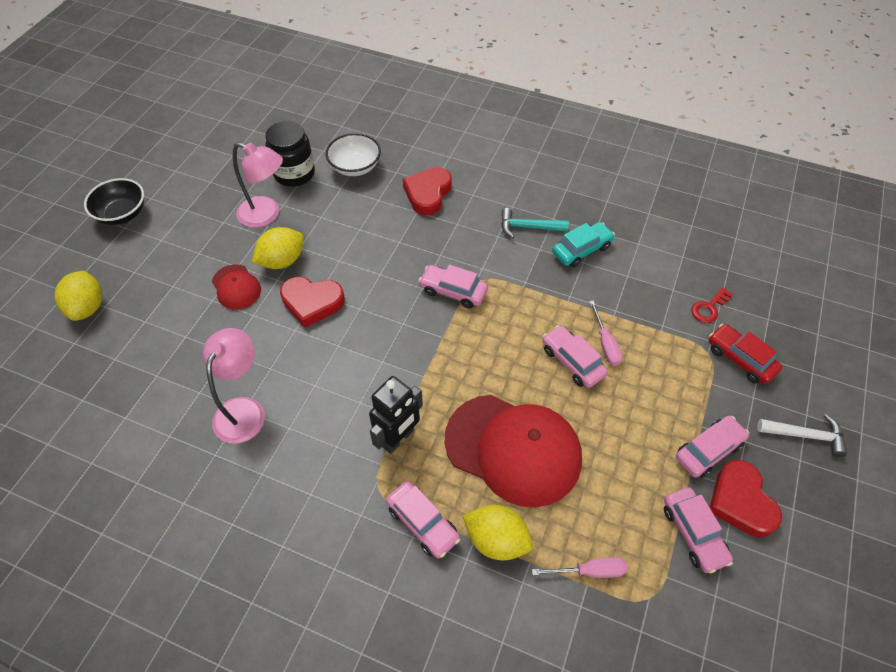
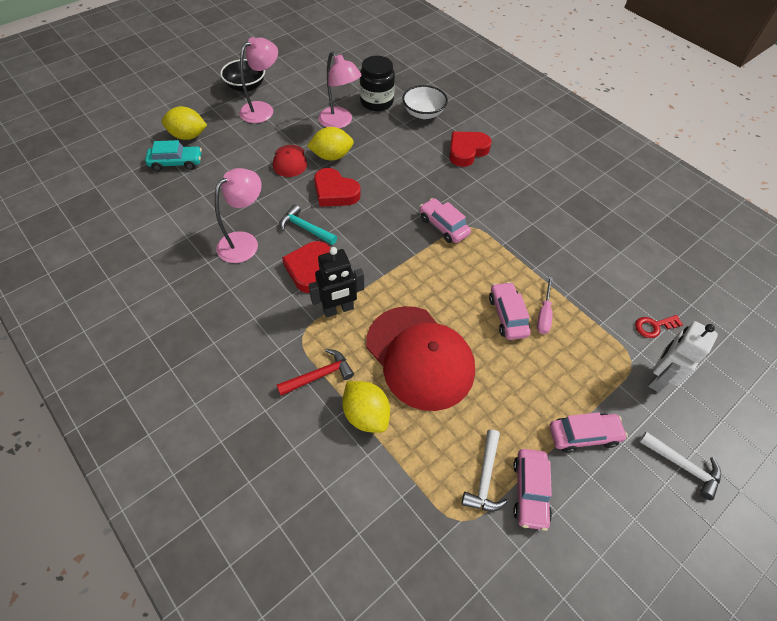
camera: 25 degrees right, 0 degrees up
yellow lemon [54,271,103,321] -> yellow lemon turned 75 degrees clockwise [162,106,207,140]
pink car [386,481,460,558] -> red hammer [277,349,354,396]
turquoise hammer [501,208,569,238] -> turquoise hammer moved to [280,204,337,245]
pink screwdriver [532,557,627,578] -> none
turquoise car [552,222,615,267] -> turquoise car moved to [145,140,202,171]
red car [709,324,782,384] -> white robot [648,321,718,393]
red heart [710,460,782,537] -> red heart moved to [282,241,330,293]
none -> pink lamp [239,37,278,123]
none -> white hammer [461,430,508,511]

